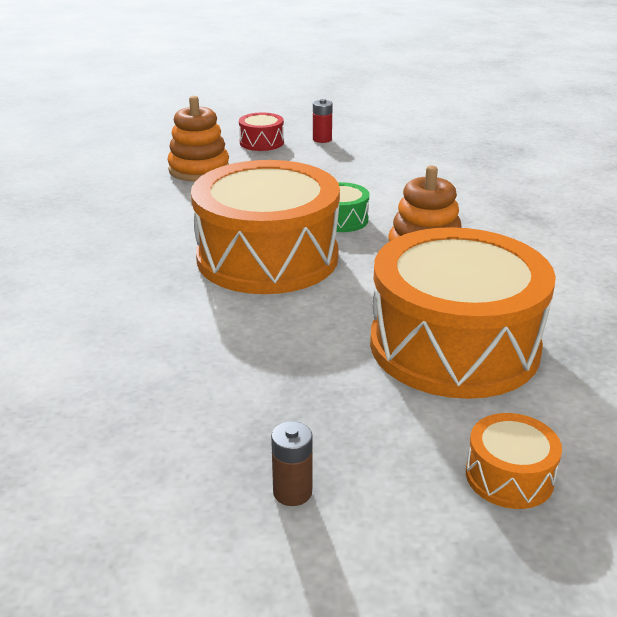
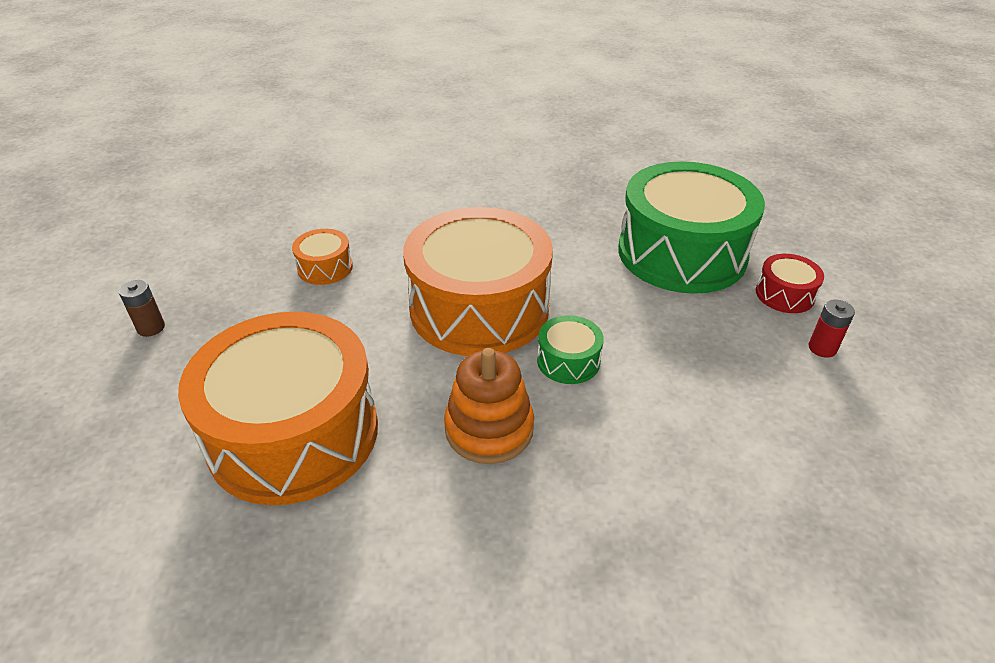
camera: 90 degrees right, 10 degrees up
orange stacking toy [168,96,229,181] -> green drum [618,161,765,294]
orange drum [466,413,562,509] -> orange drum moved to [292,229,353,285]

